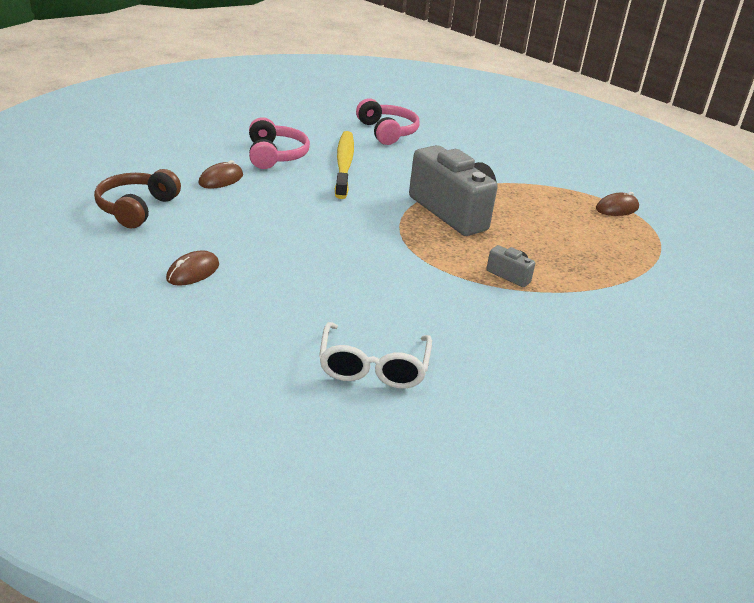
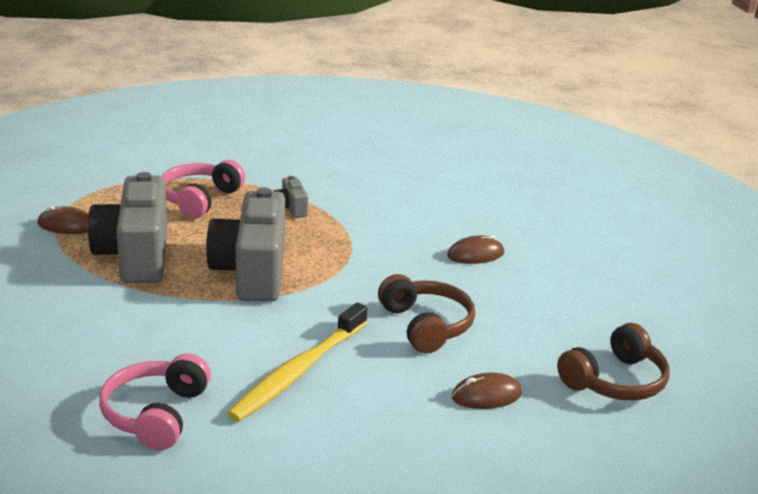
camera: 145 degrees left, 5 degrees down
brown mouse [166,250,219,286] -> brown mouse moved to [447,235,504,264]
pink headphones [249,117,310,169] -> pink headphones moved to [162,160,245,218]
white glasses [319,322,432,388] -> none
none -> grey camera [88,172,168,283]
none -> brown headphones [378,274,475,353]

